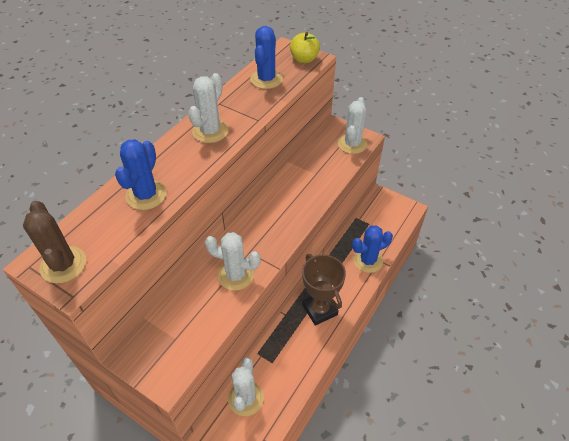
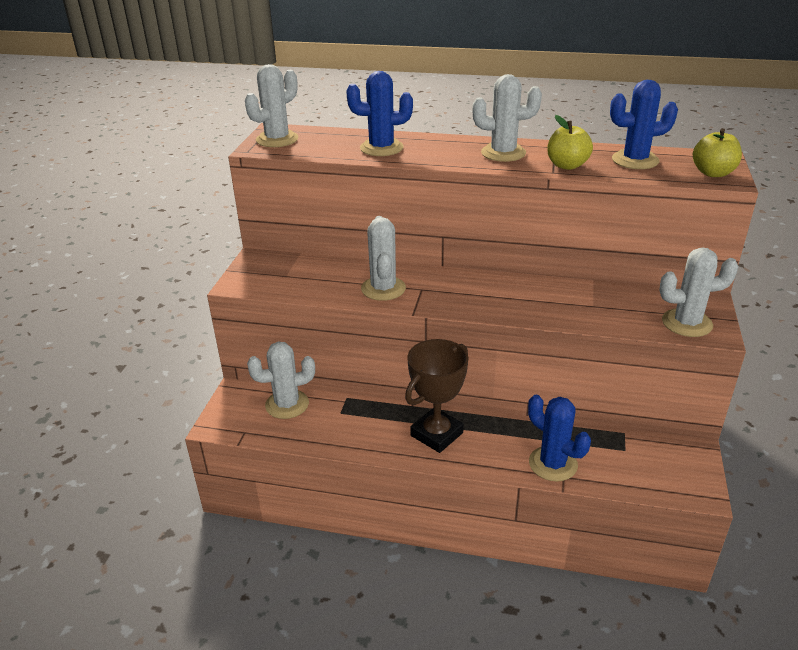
camera: 70 degrees right, 15 degrees down
brown cactus [23,201,86,283] -> white cactus [245,64,298,147]
none -> yellow apple [547,115,593,170]

